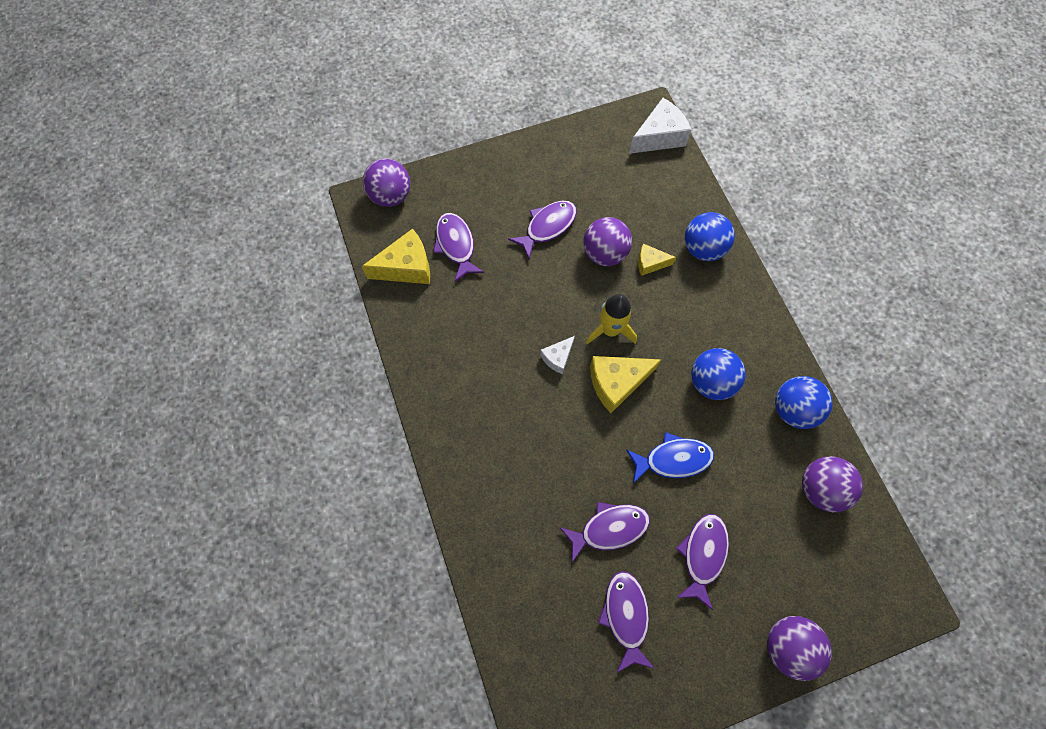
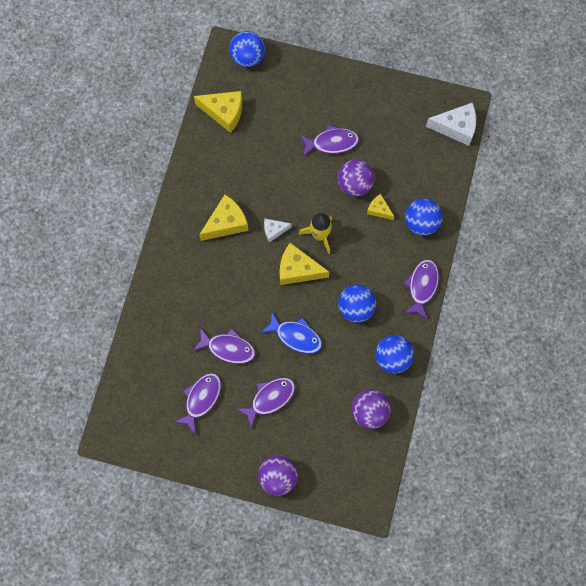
camera: 35 degrees right, 5 degrees up
purple ball [363,158,410,207] -> blue ball [229,31,265,67]
purple fish [433,213,484,283] -> purple fish moved to [403,259,439,320]
none -> yellow cheese [199,194,249,241]

